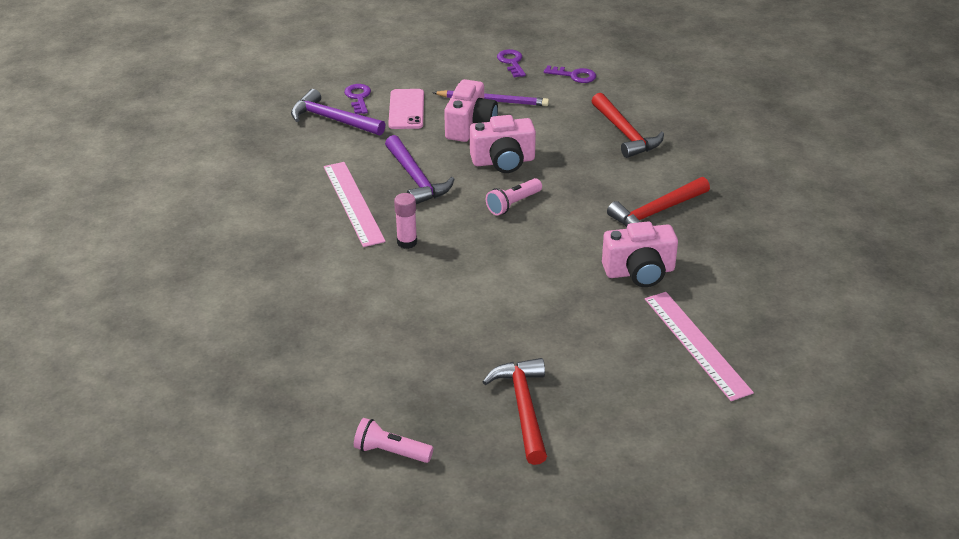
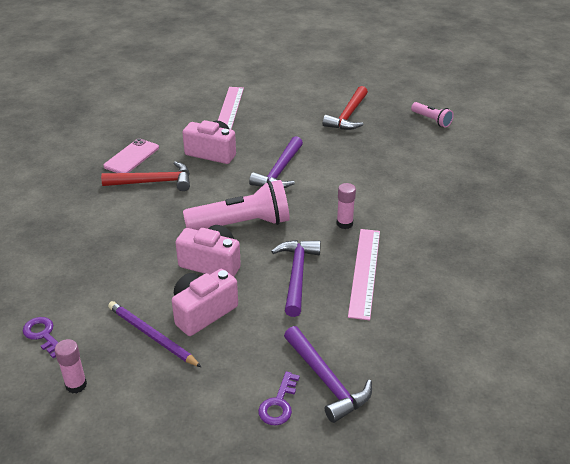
camera: 150 degrees left, 0 degrees up
pink phone [388,89,424,129] -> pink phone moved to [103,138,159,173]
pink flashlight [486,178,542,215] -> pink flashlight [183,180,290,230], size x1.94
purple key [497,49,526,77] -> pink glue stick [55,339,87,394]
red hammer [592,93,664,158] -> none
none -> purple hammer [249,136,303,188]

